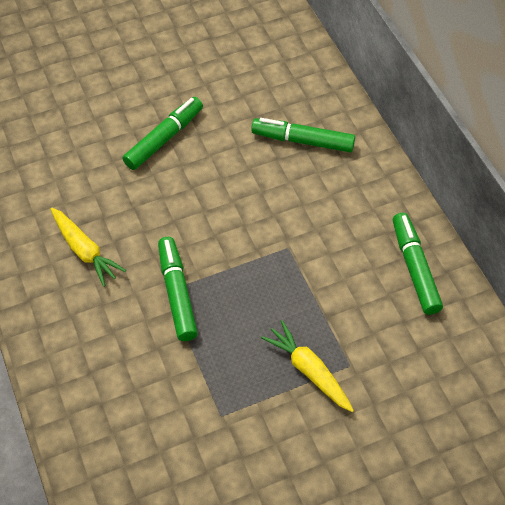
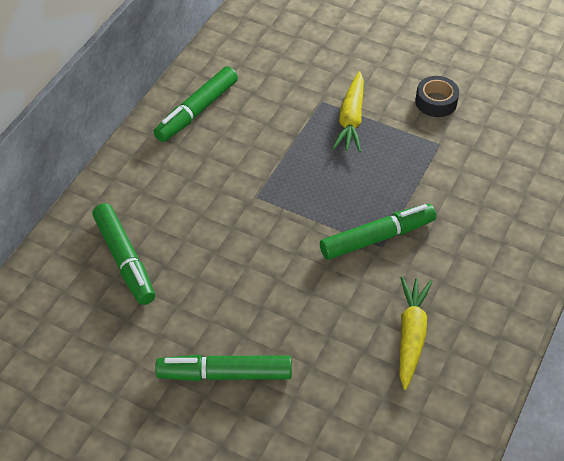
camera: 130 degrees left, 5 degrees down
green marker [158,237,198,341] -> green marker turned 150 degrees counterclockwise [320,204,436,260]
none -> black tape [415,76,459,117]

